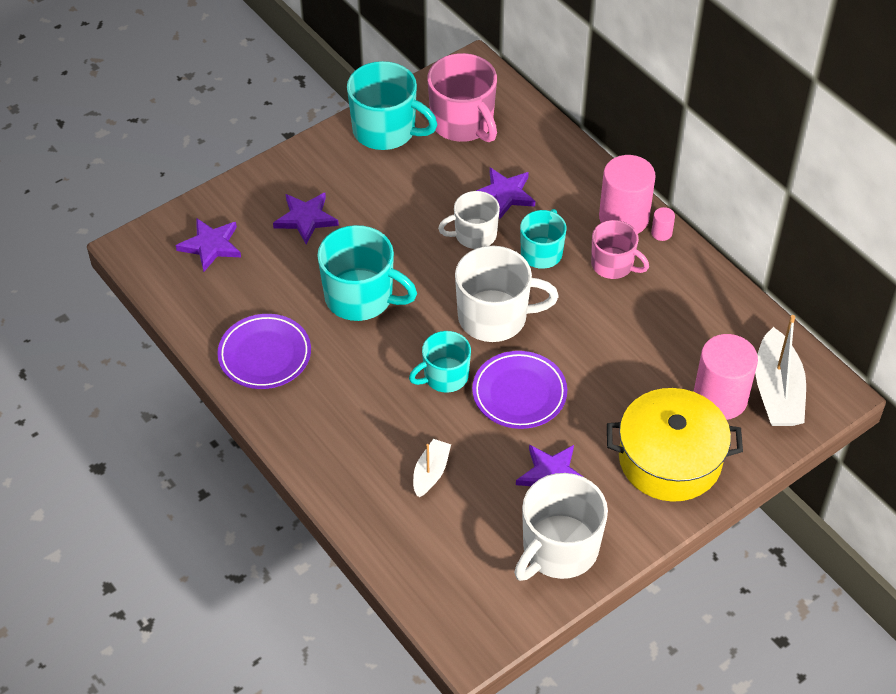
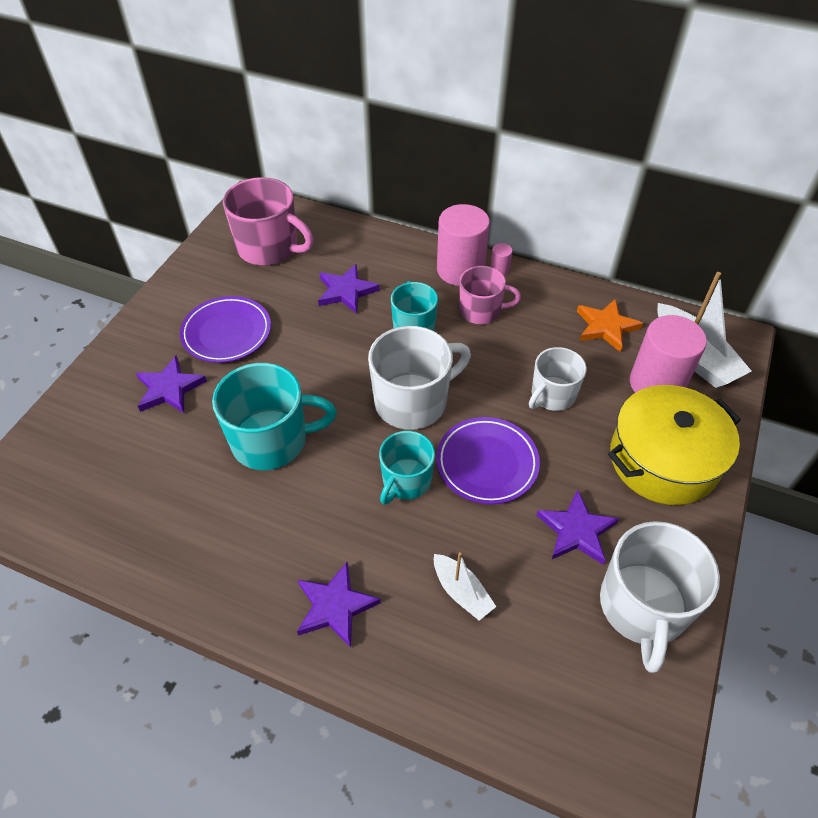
camera: 30 degrees left, 0 degrees up
purple star [176,218,241,272] -> purple star moved to [297,561,381,648]
purple plate [217,314,311,389] -> purple plate moved to [180,296,271,363]
turquoise mug [347,61,438,150] -> none
white boat [413,439,451,497] -> white boat turned 150 degrees clockwise [434,552,496,621]
white mug [438,191,500,249] -> white mug moved to [529,347,587,411]
none -> orange star [577,299,643,352]

